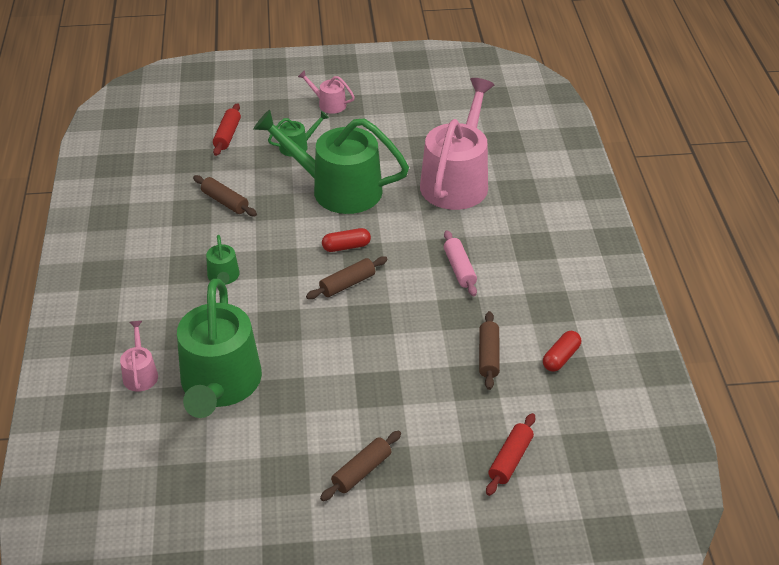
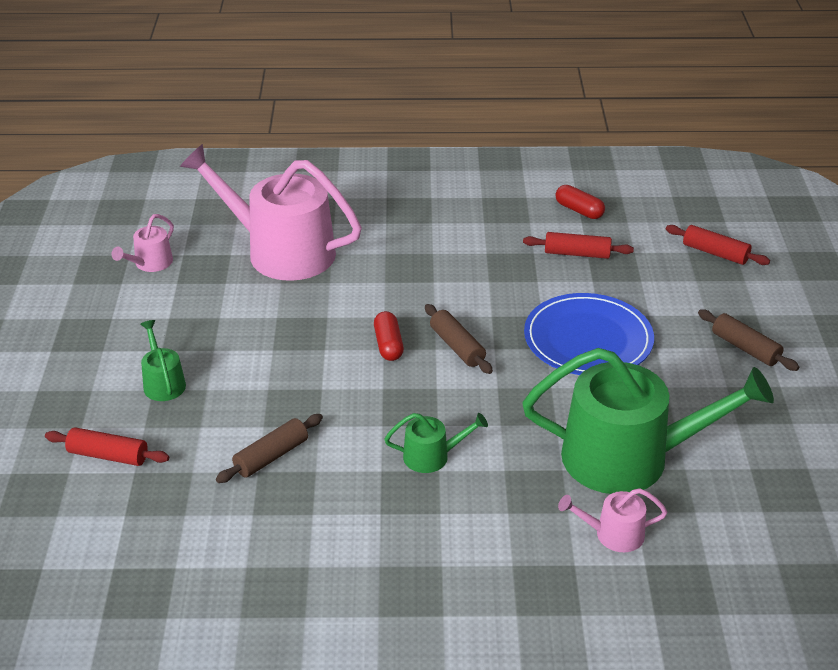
camera: 85 degrees left, 5 degrees down
green watering can [253,110,409,214] -> none
pink watering can [298,70,355,114] -> pink watering can moved to [111,214,174,272]
pink rolling pin [444,230,477,296] -> none
brown rolling pin [479,311,500,390] -> red rolling pin [523,232,634,259]
none -> blue plate [524,293,654,375]

